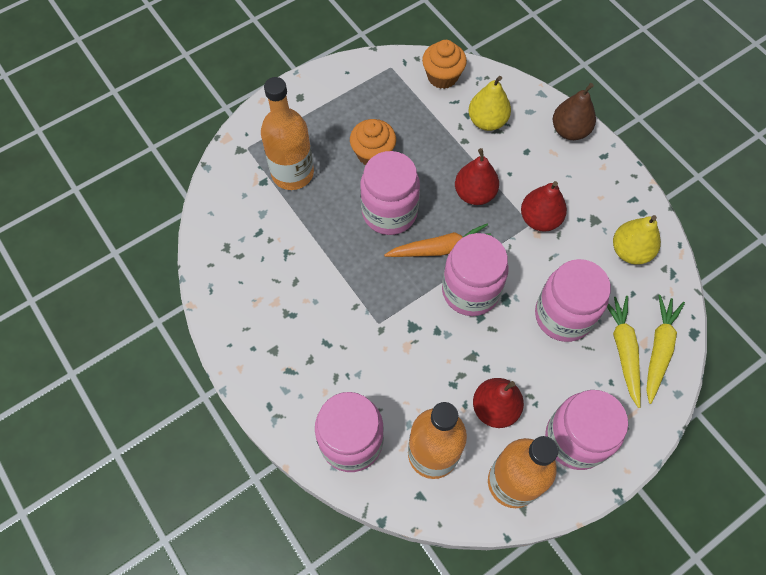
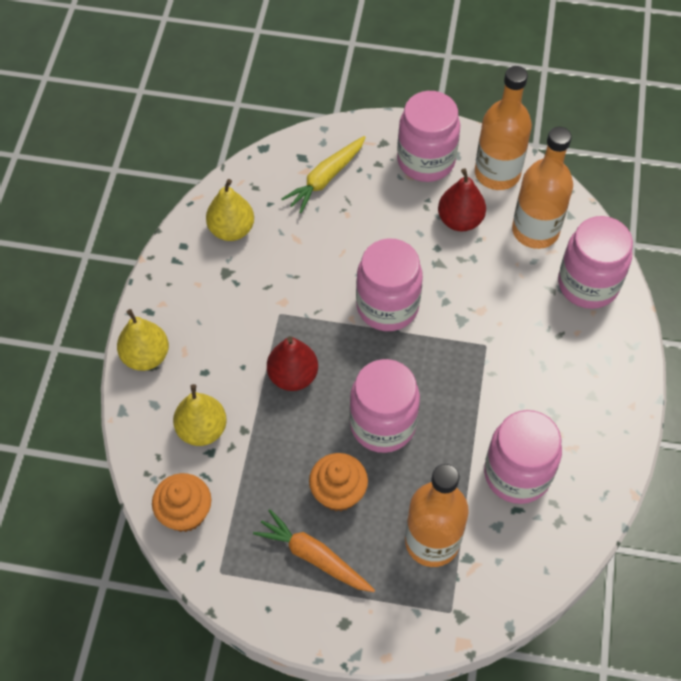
camera: 135 degrees left, 5 degrees down
orange carrot [384,223,491,257] -> orange carrot moved to [253,509,375,592]
red pear [521,181,567,232] -> none
pink jar [535,259,611,342] -> pink jar moved to [484,410,562,504]
brown pear [553,83,596,140] -> yellow pear [117,309,169,371]
yellow carrot [646,295,685,404] -> none

